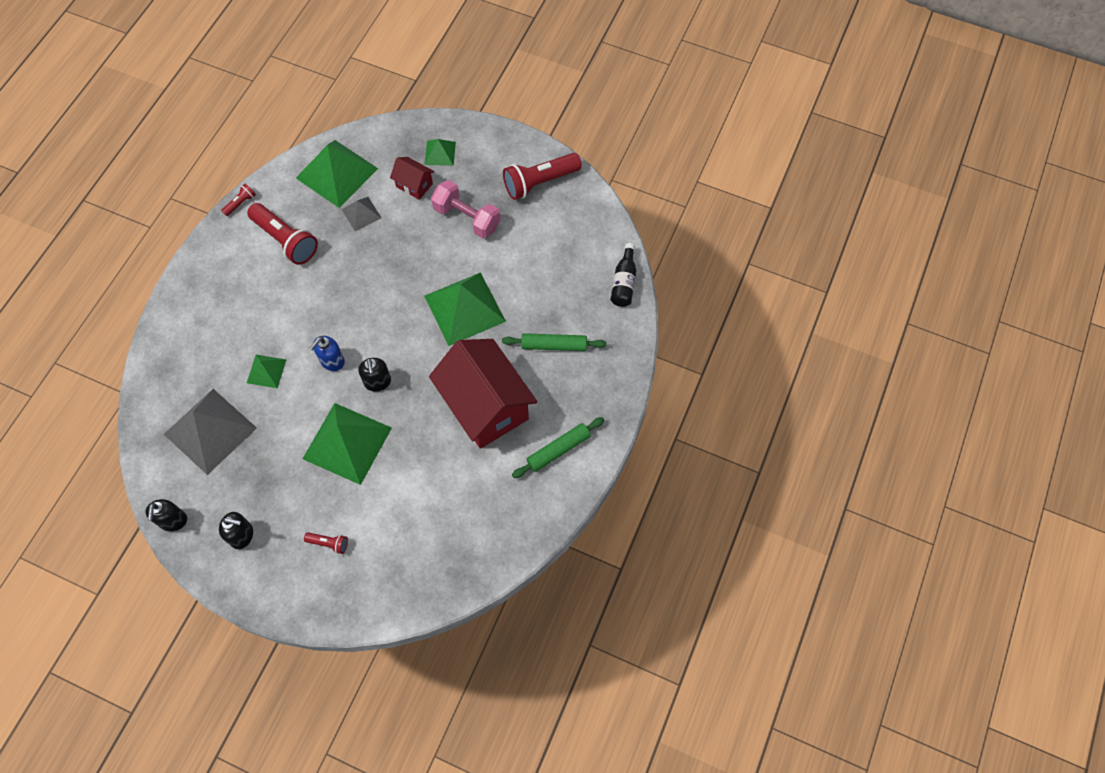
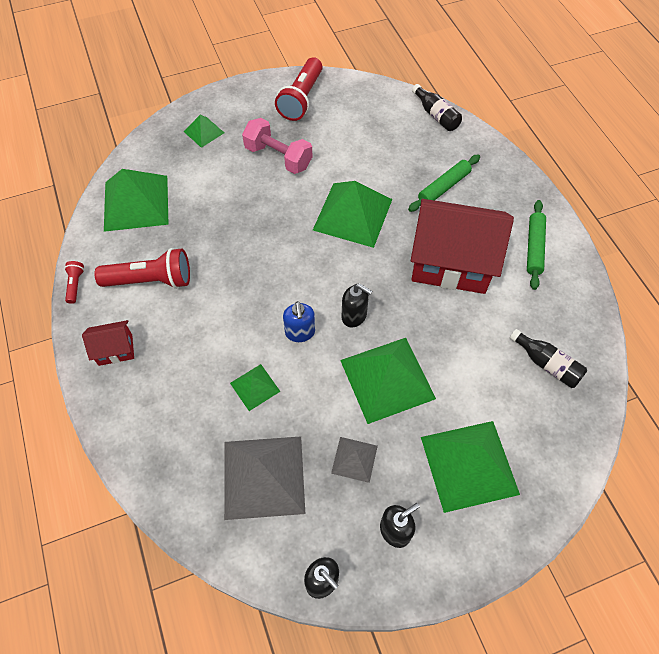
camera: 45 degrees left, 5 degrees down
red flashlight [304,532,348,554] -> green pyramid [421,421,520,513]
grey pyramid [342,197,381,231] -> grey pyramid moved to [331,437,378,483]
red house [390,157,434,200] -> red house moved to [82,320,134,366]
pink dumbbell [431,180,501,238] -> pink dumbbell turned 45 degrees clockwise [242,118,313,174]
none -> black bottle [510,329,587,388]

